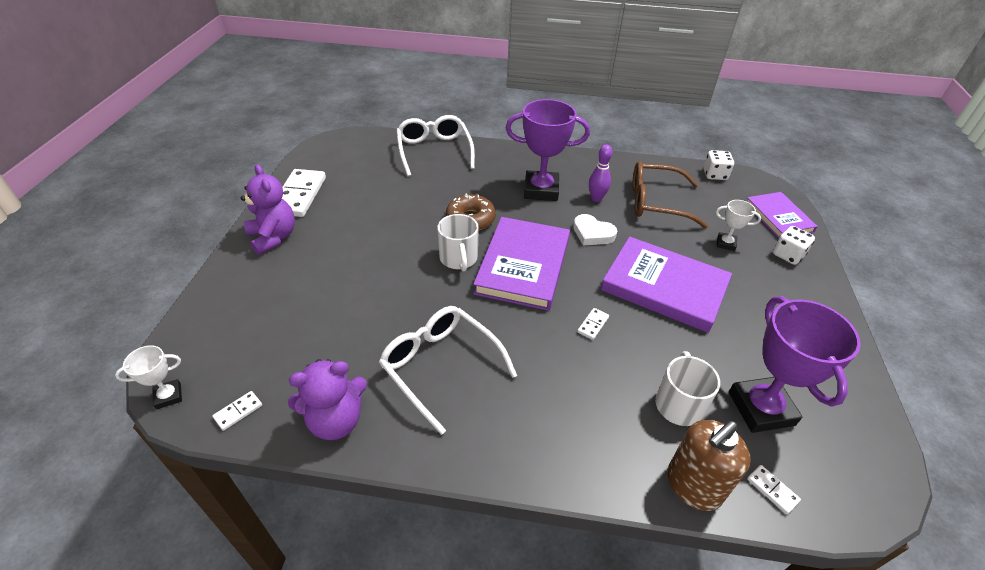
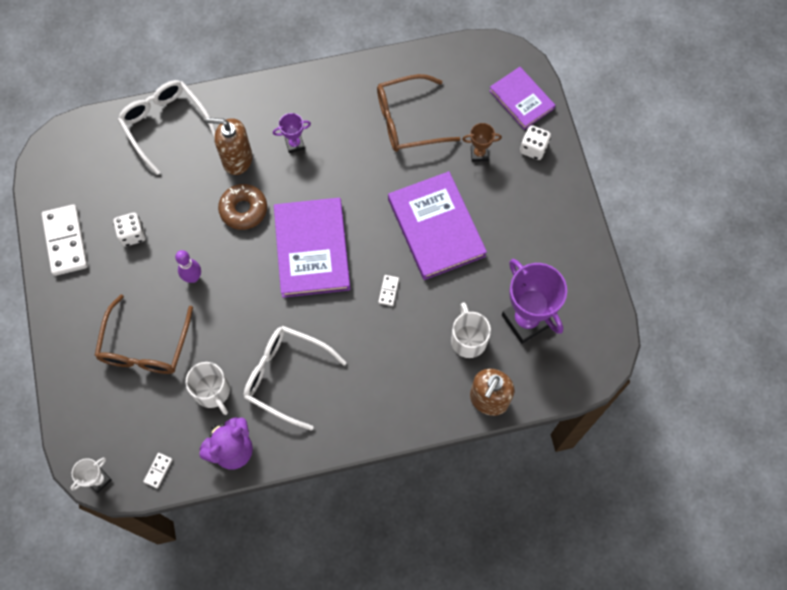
camera: 20 degrees left, 25 degrees up
purple teddy bear [241,164,295,255] -> none
white mug [437,214,479,272] -> white mug moved to [186,362,230,415]
purple trophy [506,99,590,201] -> purple trophy [273,113,311,153], size x0.48
white heart [573,214,617,245] -> none
purple bowling pin [589,144,612,202] -> purple bowling pin moved to [175,250,201,283]
purple book [601,237,732,333] -> purple book turned 60 degrees clockwise [388,171,487,280]
white dice [703,150,734,180] -> white dice moved to [113,213,146,246]
white trophy [716,200,761,251] -> brown trophy [462,123,502,162]
white domino [747,465,801,514] -> none
none -> brown glasses [94,294,193,374]
none -> brown soap dispenser [206,118,252,175]

